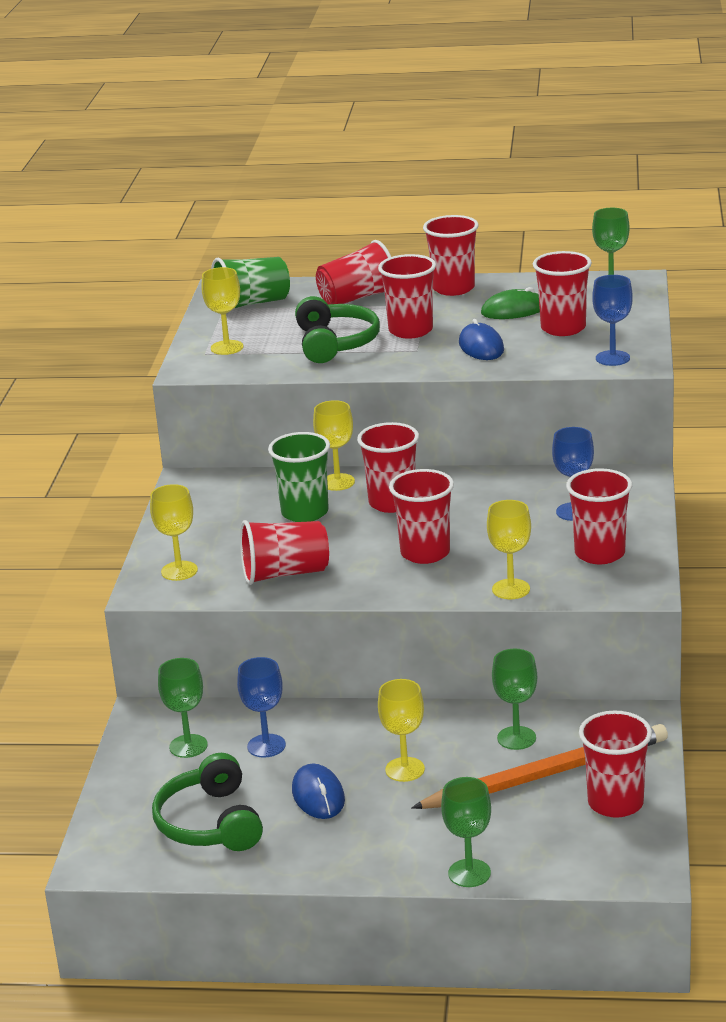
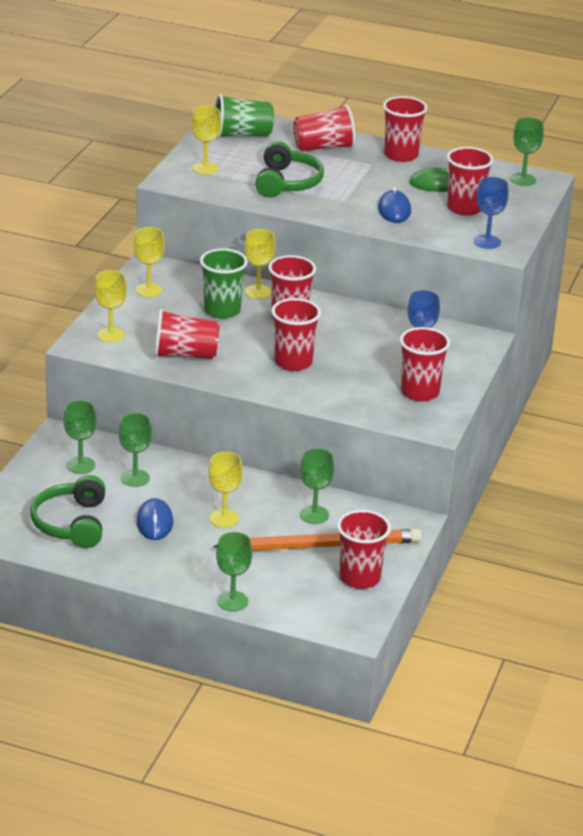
camera: 10 degrees right, 5 degrees up
blue goblet [237,657,286,758] -> green goblet [119,413,152,487]
red cup [378,254,436,339] -> none
yellow goblet [487,500,531,599] -> yellow goblet moved to [134,227,165,297]

